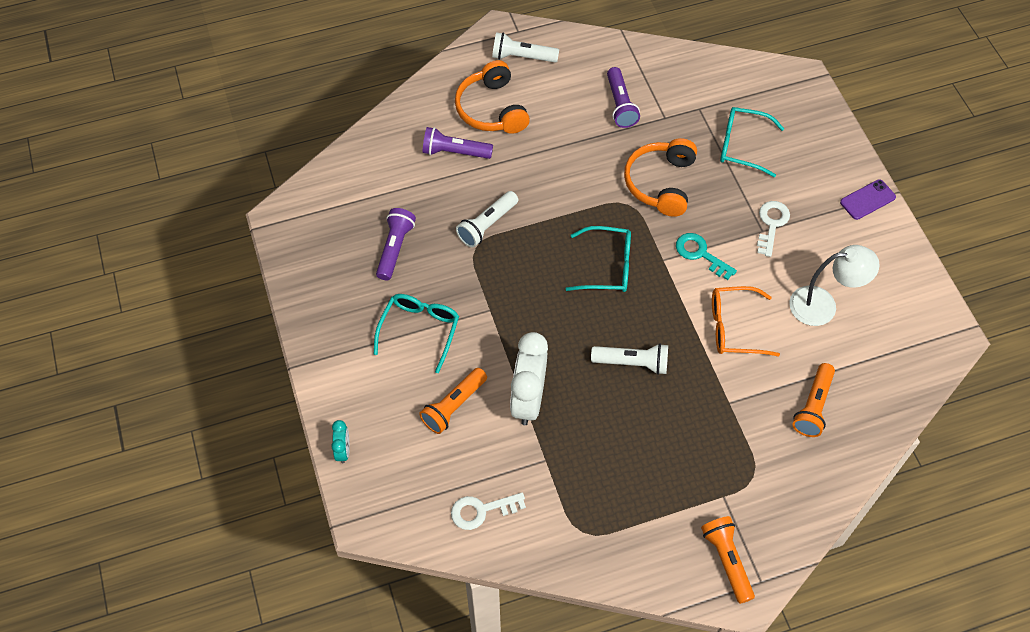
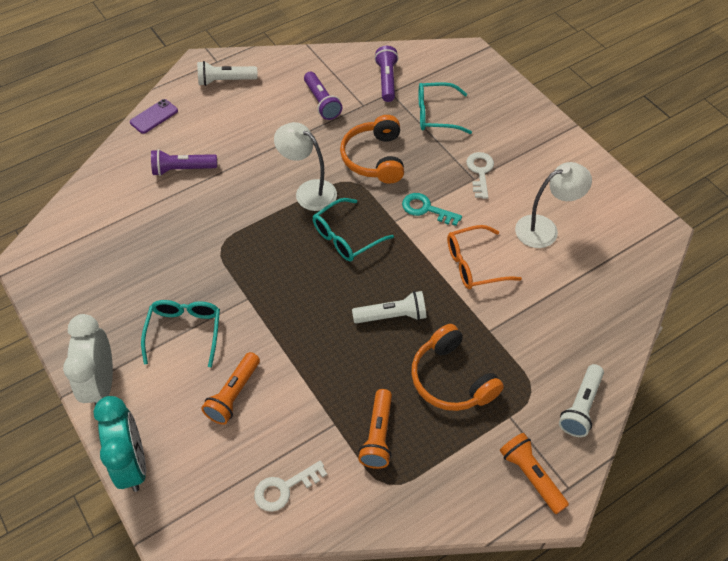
camera: 15 degrees left, 5 degrees down
turquoise clock [331,420,350,464] -> turquoise clock [93,396,146,492], size x2.12
purple flashlight [376,208,416,280] -> purple flashlight moved to [374,46,399,102]
orange headphones [455,60,530,134] -> orange headphones moved to [411,324,504,411]
white flashlight [456,191,518,248] -> white flashlight moved to [559,364,604,437]
white clock [510,332,548,425] -> white clock moved to [63,314,113,405]
turquoise glasses [565,226,631,292] -> turquoise glasses turned 150 degrees clockwise [313,198,394,262]
orange flashlight [792,363,835,437] -> orange flashlight moved to [358,389,392,469]
purple phone [840,179,896,220] -> purple phone moved to [130,99,178,134]
none -> white lamp [274,122,337,211]

